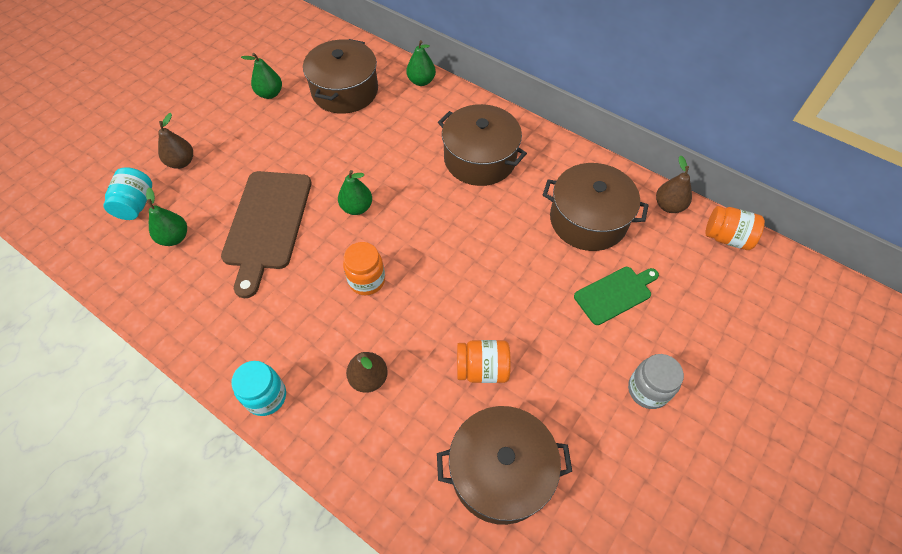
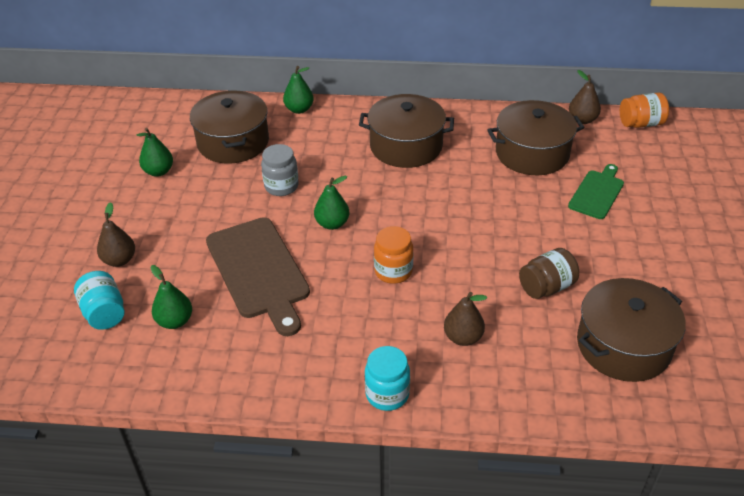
camera: 30 degrees left, 15 degrees down
orange jar [457,340,511,383] -> brown jar [519,248,579,299]
grey jar [628,354,684,409] -> grey jar moved to [261,144,299,196]

